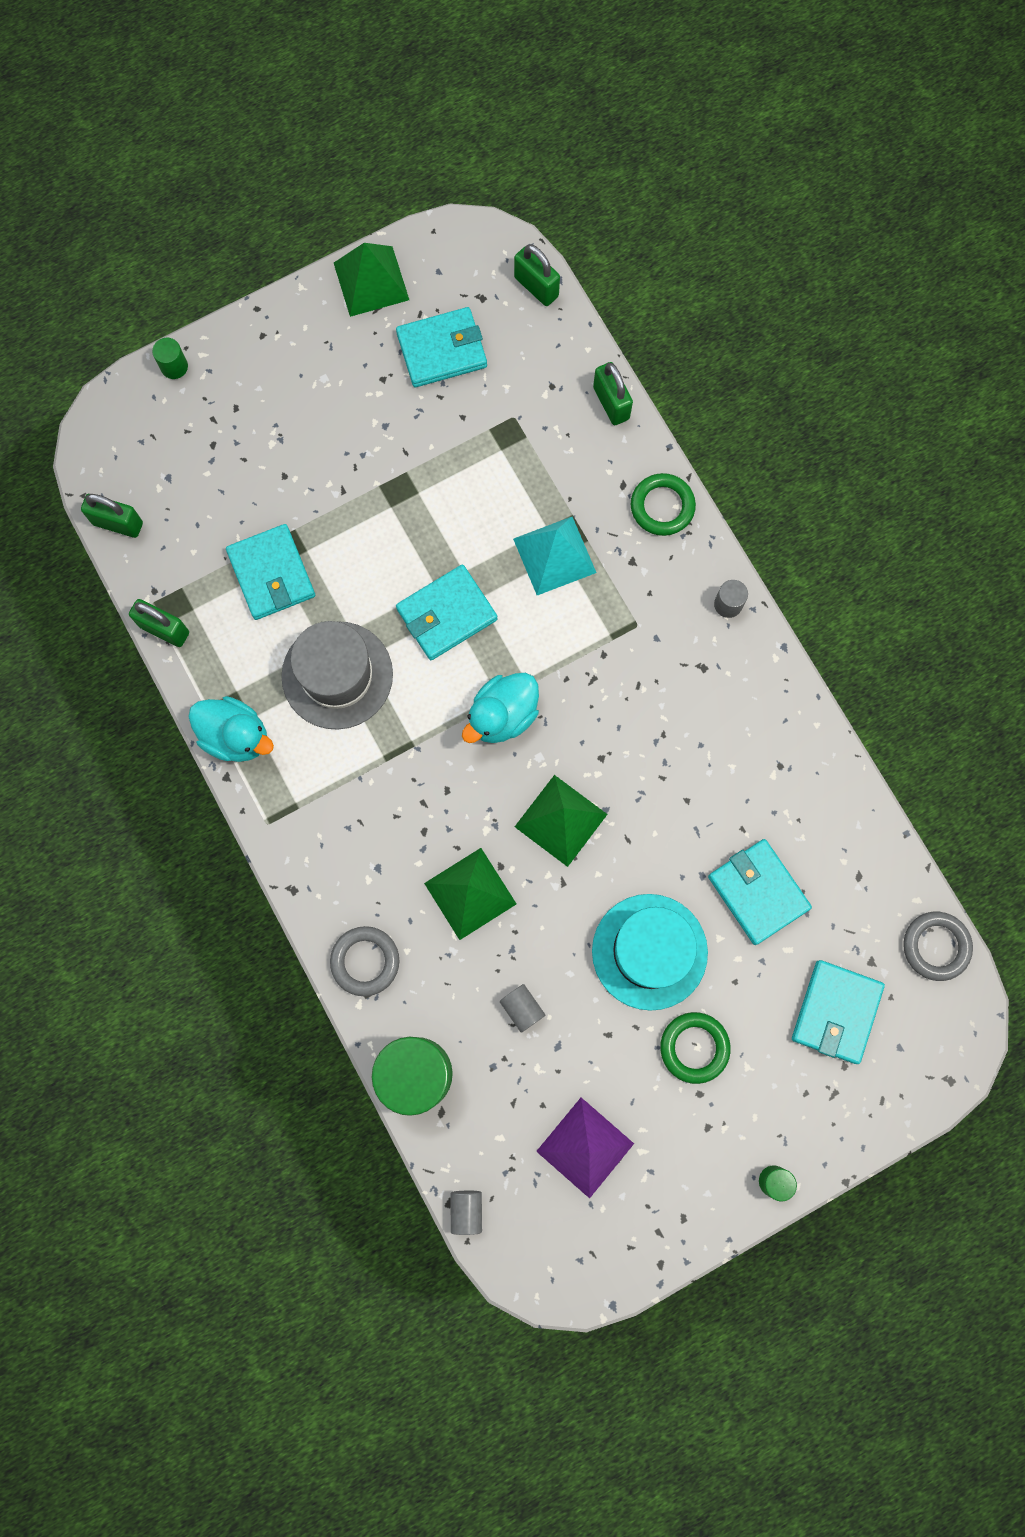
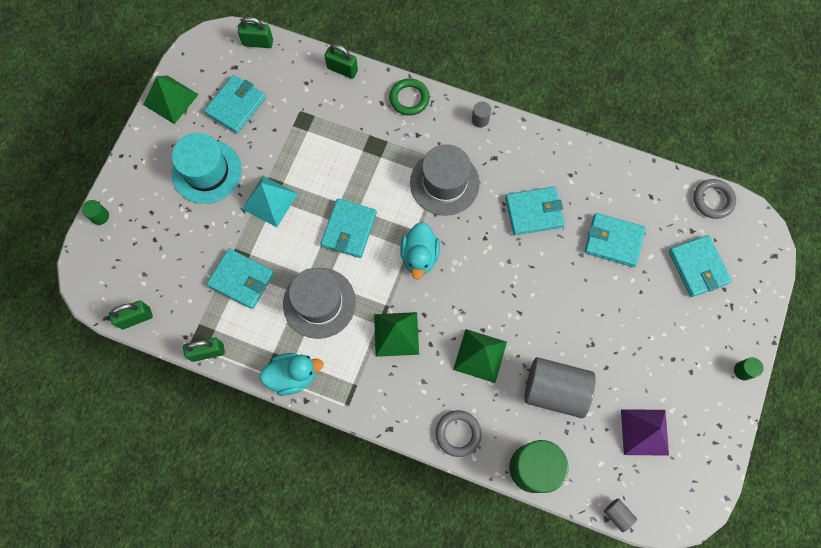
camera: 40 degrees left, 5 degrees down
grey cylinder [500,984,545,1033] -> grey cylinder [524,357,596,418], size x2.38
turquoise pyramid [513,517,596,595] -> turquoise pyramid moved to [242,176,298,227]
green pyramid [515,775,608,867] -> green pyramid moved to [374,312,419,357]
turquoise hat [592,894,708,1011] -> turquoise hat moved to [172,133,242,204]
green ring [660,1012,731,1084] -> none
none -> grey hat [410,144,480,216]
none -> turquoise wallet [505,187,565,235]

